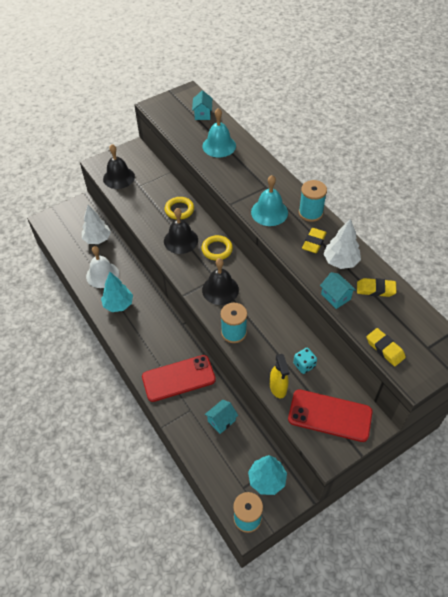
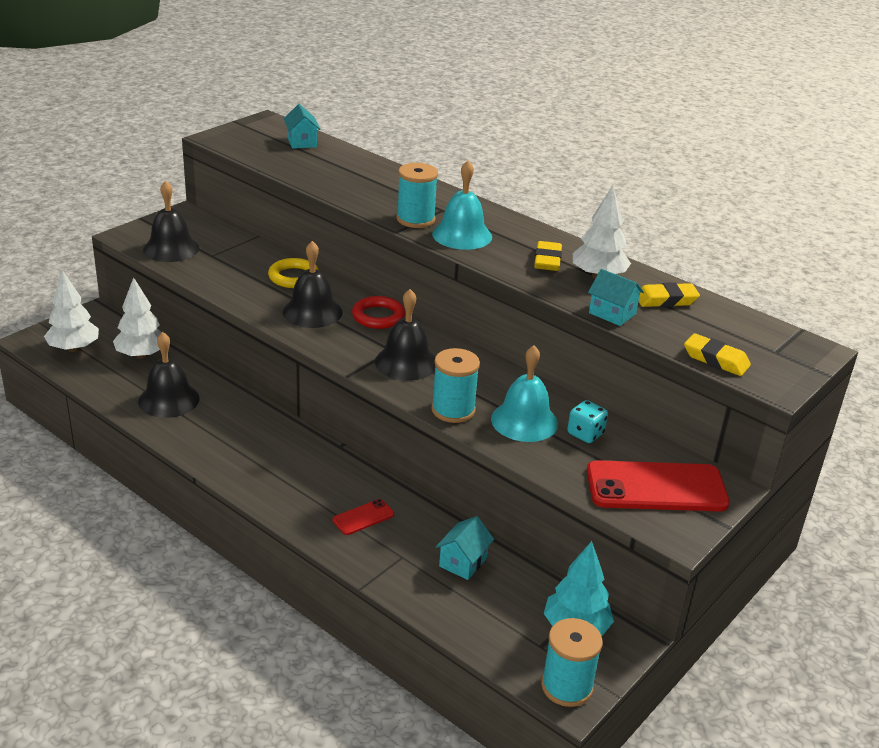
camera: 20 degrees left, 20 degrees down
white bell [86,246,119,288] -> black bell [138,332,199,418]
turquoise tree [101,272,133,312] -> none
red phone [142,355,216,402] -> red phone [333,499,394,535], size x0.46
yellow ring [201,235,233,261] -> red ring [352,296,405,329]
turquoise bell [202,108,236,158] -> turquoise bell moved to [491,346,558,442]
yellow spray bottle [270,354,290,398] -> none
turquoise spool [299,180,327,222] -> turquoise spool moved to [396,163,438,228]
none -> white tree [44,270,99,352]

